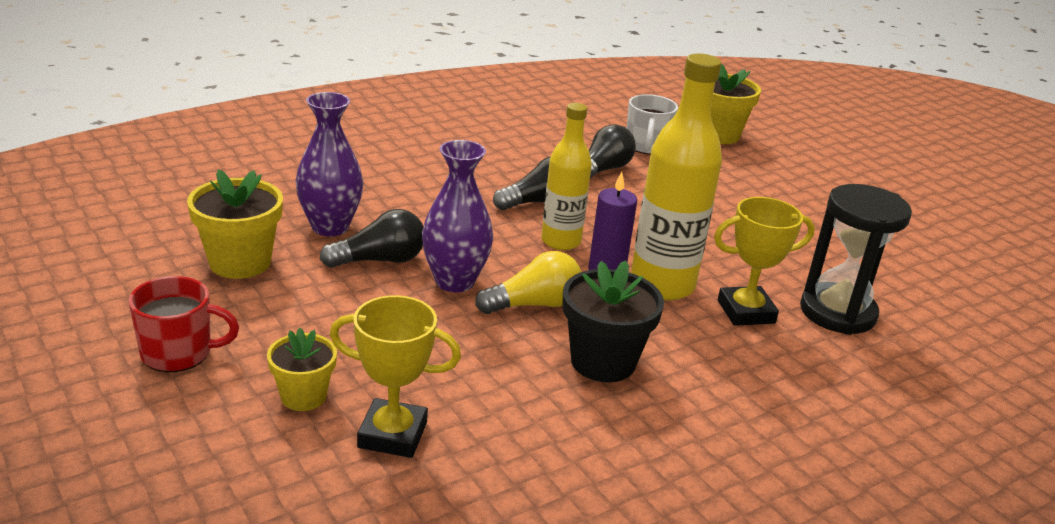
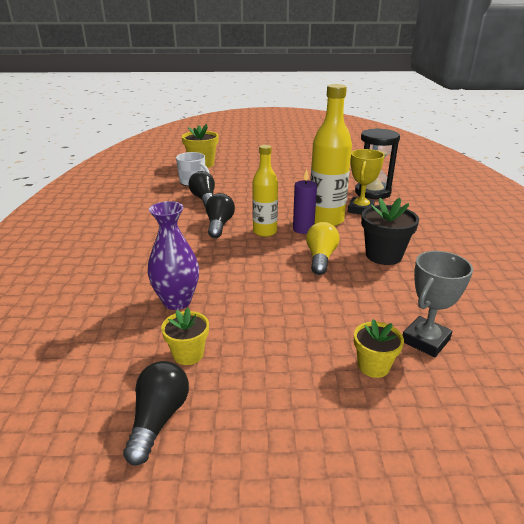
camera: 55 degrees left, 0 degrees up
red mug [129,276,239,372] -> none
yellow flower pot [187,169,283,279] -> yellow flower pot [161,308,209,365], size x0.63
black light bulb [320,209,423,268] -> black light bulb moved to [123,361,189,465]
yellow trophy [330,295,461,458] -> grey trophy [403,251,473,357]
purple vase [422,140,494,292] -> none

